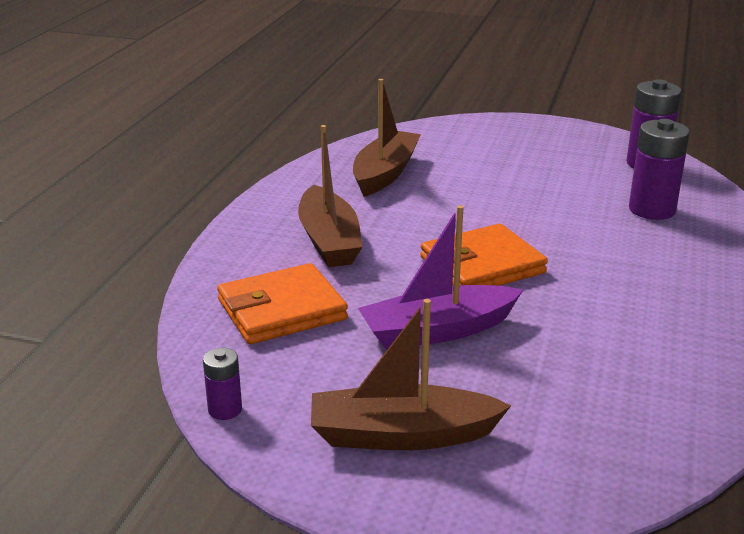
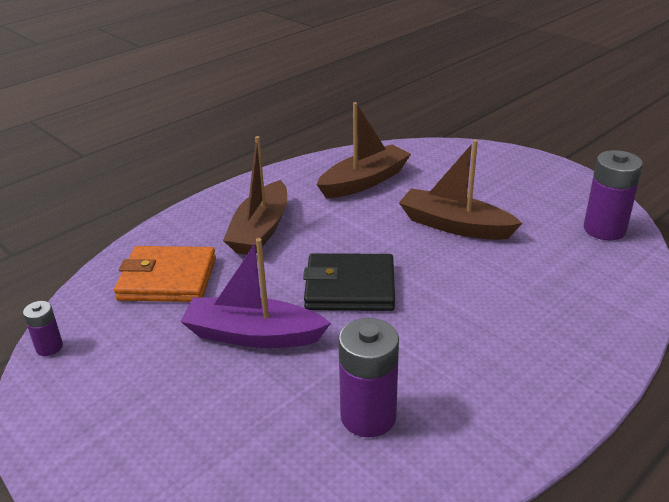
camera: 30 degrees right, 5 degrees up
brown boat [311,299,511,450] -> brown boat moved to [399,140,523,240]
orange wallet [420,224,548,286] -> black wallet [303,253,395,311]
purple battery [629,119,690,220] -> purple battery moved to [338,318,399,437]

